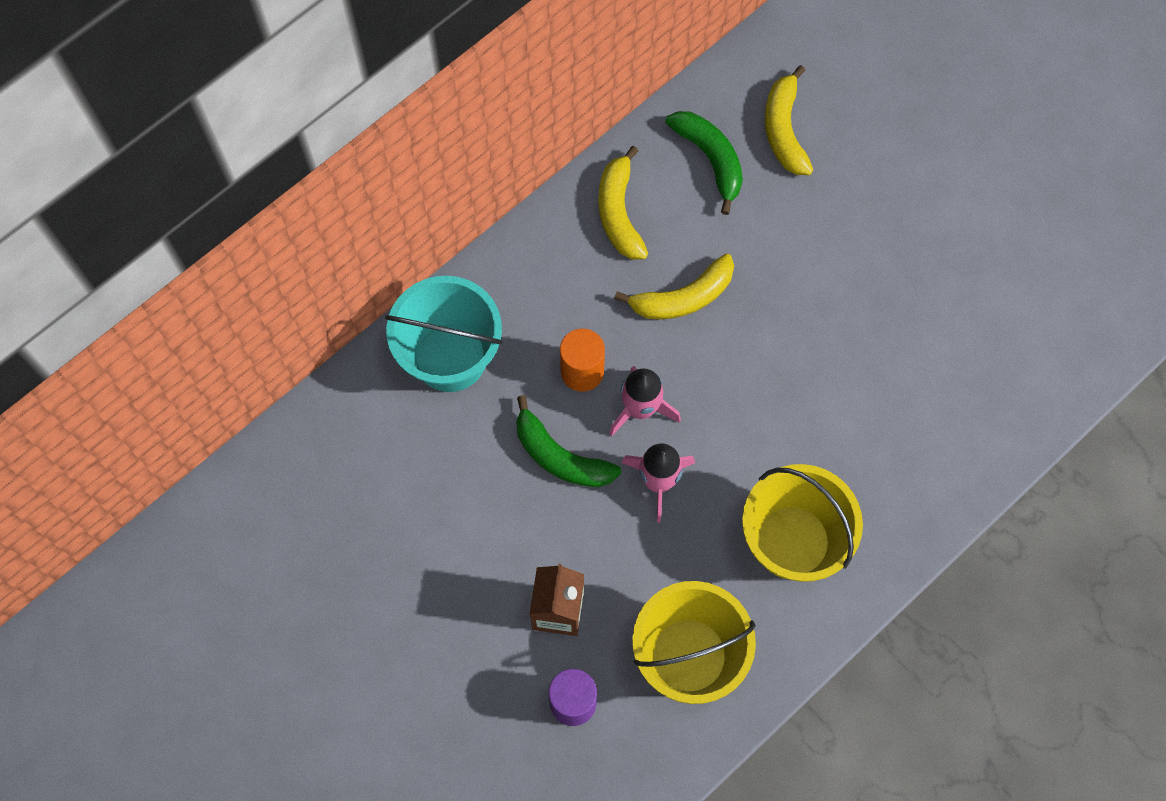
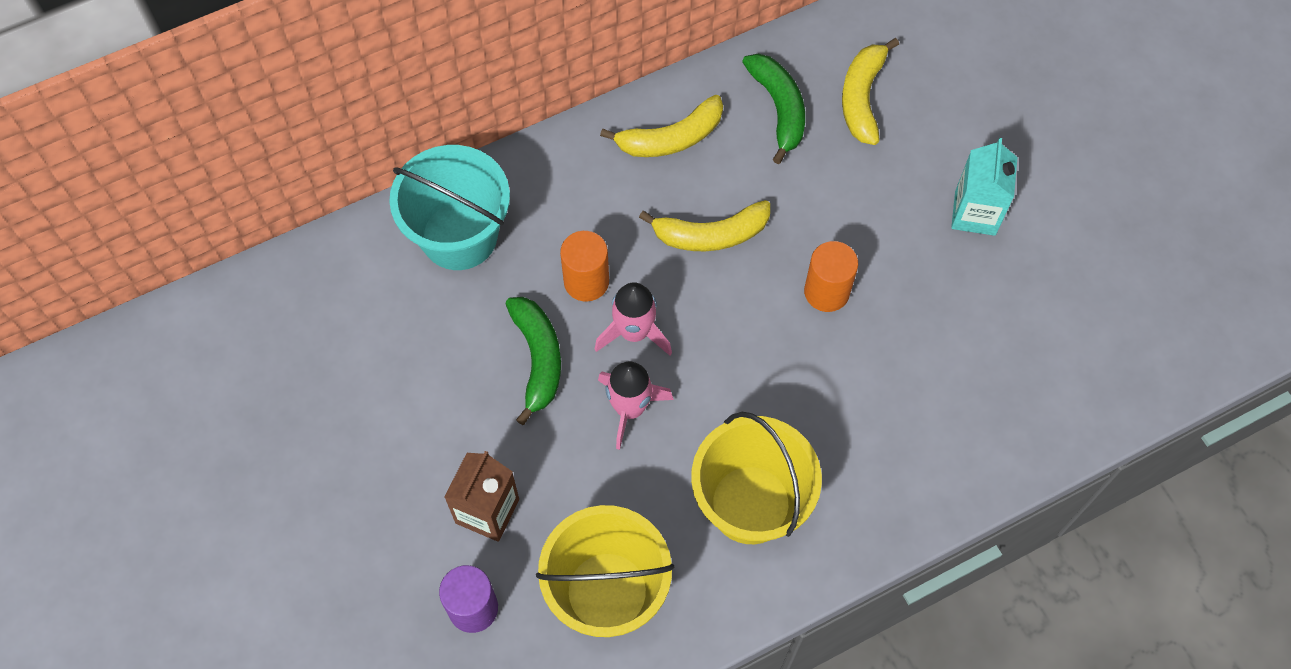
camera: 15 degrees right, 5 degrees down
green banana [516,395,621,487] -> green banana turned 150 degrees counterclockwise [506,297,561,425]
yellow banana [598,146,648,259] -> yellow banana turned 120 degrees counterclockwise [600,95,723,157]
none -> orange cylinder [804,241,858,312]
none -> turquoise carton [951,138,1017,236]

